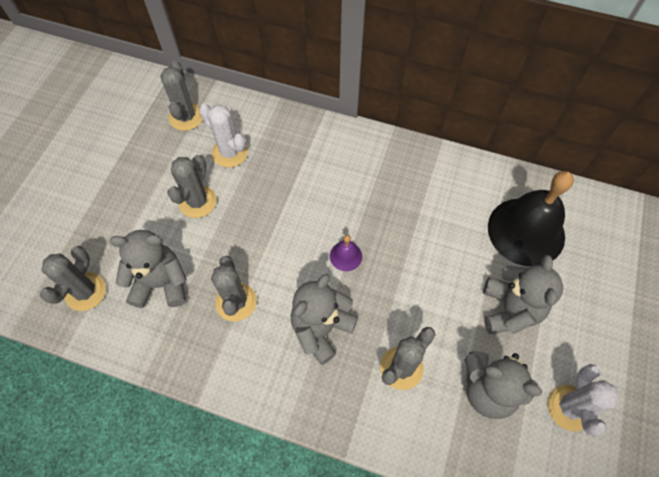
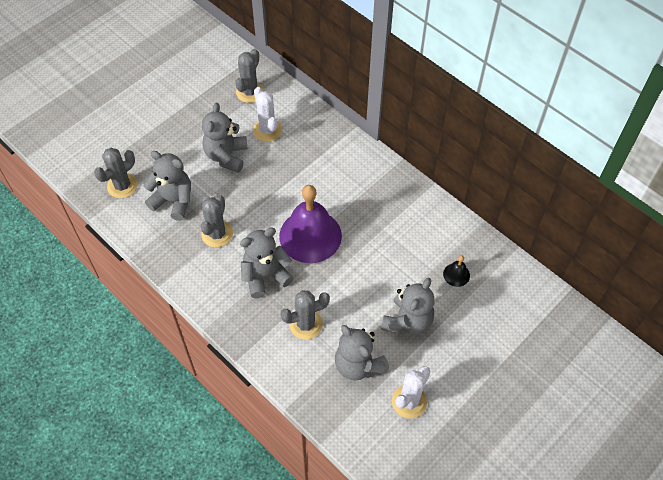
camera: 25 degrees right, 5 degrees down
grey cactus [167,155,216,218] -> grey teddy bear [202,103,248,173]
purple bell [330,235,362,271] -> purple bell [279,185,342,263], size x2.39
black bell [488,171,574,267] -> black bell [443,255,470,287], size x0.42

